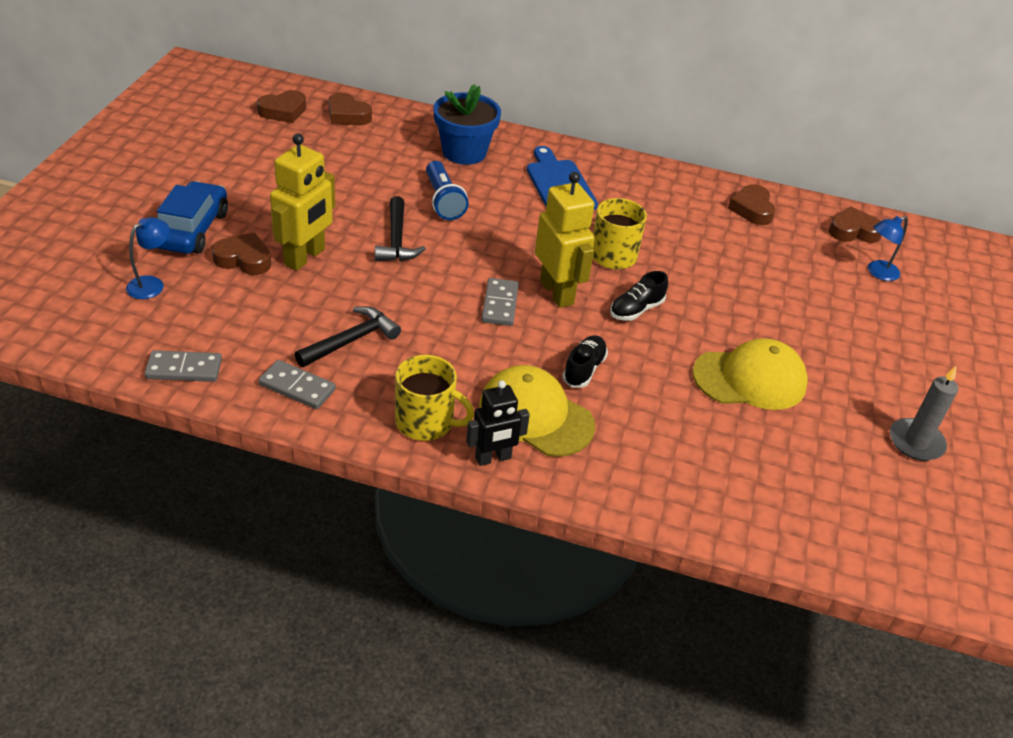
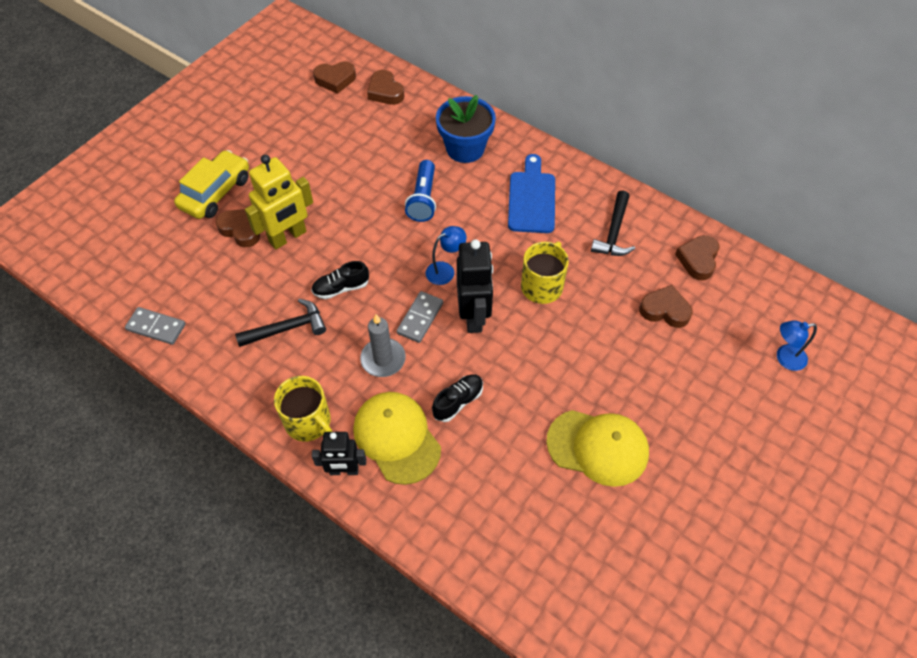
camera: 25 degrees right, 15 degrees up
blue lamp [126,217,170,299] -> blue lamp moved to [426,226,466,285]
blue car [157,181,228,254] -> yellow car [174,150,249,219]
grey domino [258,360,336,409] -> none
black hammer [375,196,426,261] -> black hammer moved to [591,190,635,256]
yellow robot [535,172,595,308] -> black robot [457,239,493,333]
black shoe [610,271,668,321] -> black shoe moved to [311,261,369,299]
brown heart [829,207,882,243] -> brown heart moved to [639,285,693,328]
grey candle [890,366,958,461] -> grey candle moved to [360,314,406,377]

